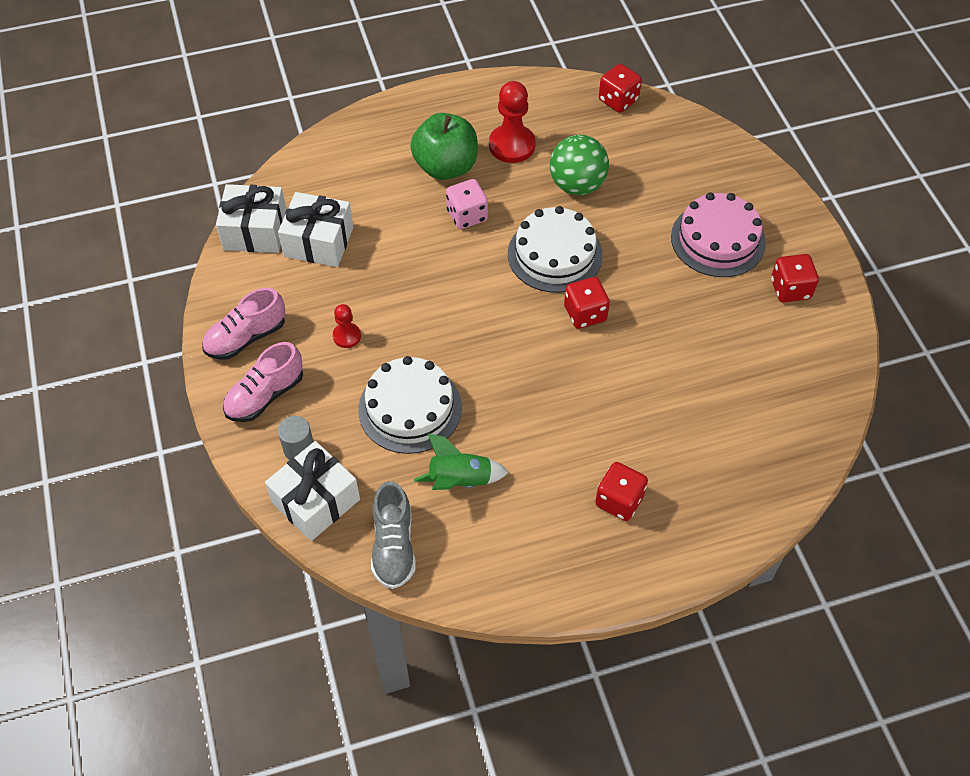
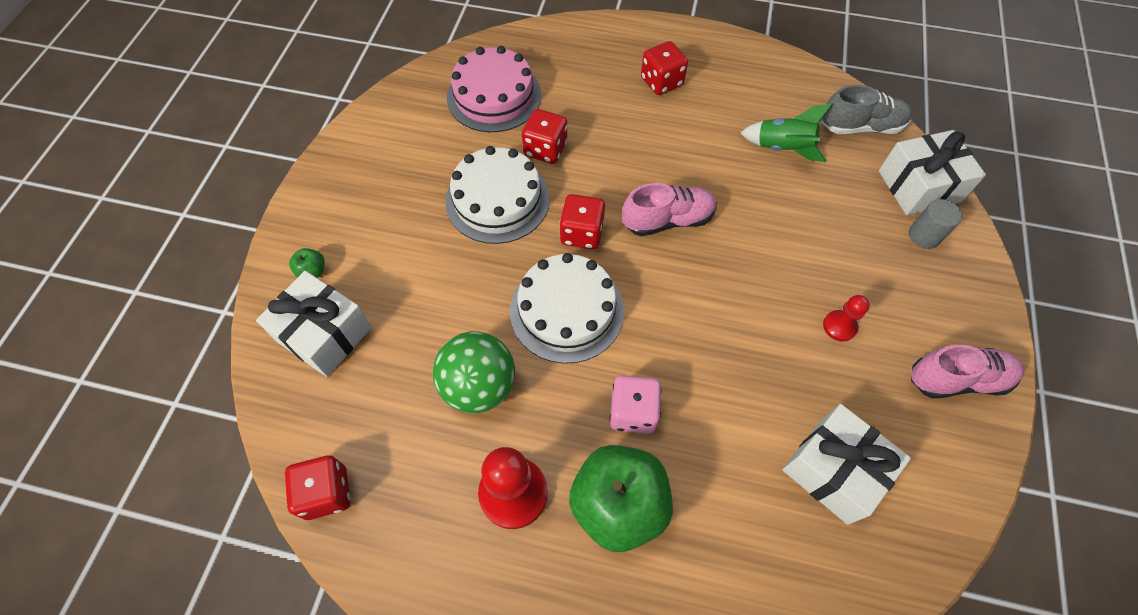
camera: 150 degrees left, 5 degrees up
white gift [216,184,287,253] -> white gift moved to [256,271,372,377]
pink shoe [223,342,303,422] -> pink shoe moved to [622,183,717,236]
white cake [358,356,462,454] -> white cake moved to [445,146,550,244]
grey shoe [371,481,416,589] -> grey shoe turned 60 degrees clockwise [822,85,912,134]
pink cake [671,192,766,277] -> pink cake moved to [447,46,541,132]
red dice [771,254,819,303] -> red dice moved to [522,109,567,164]
none -> green apple [289,248,325,278]

